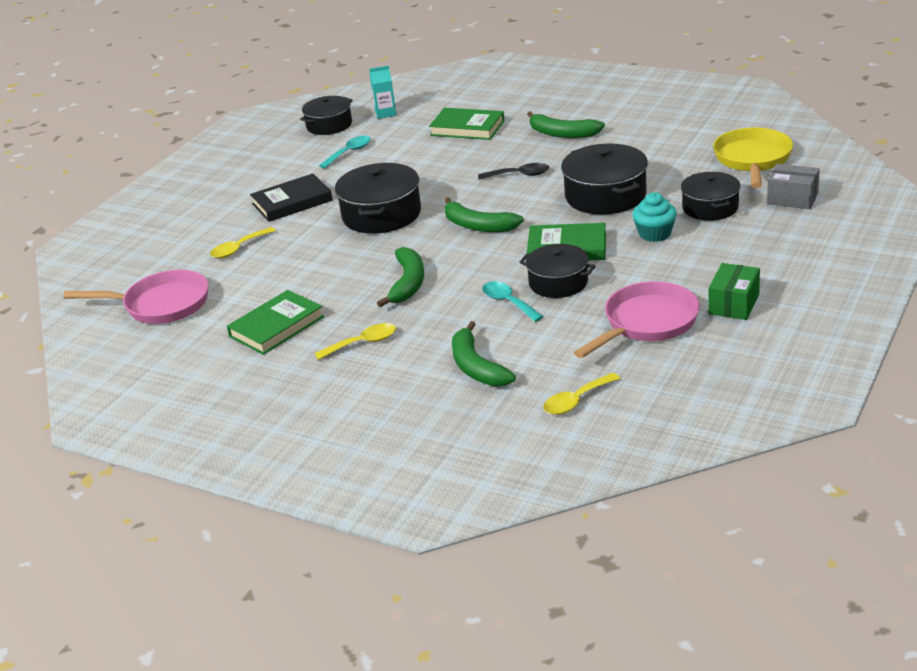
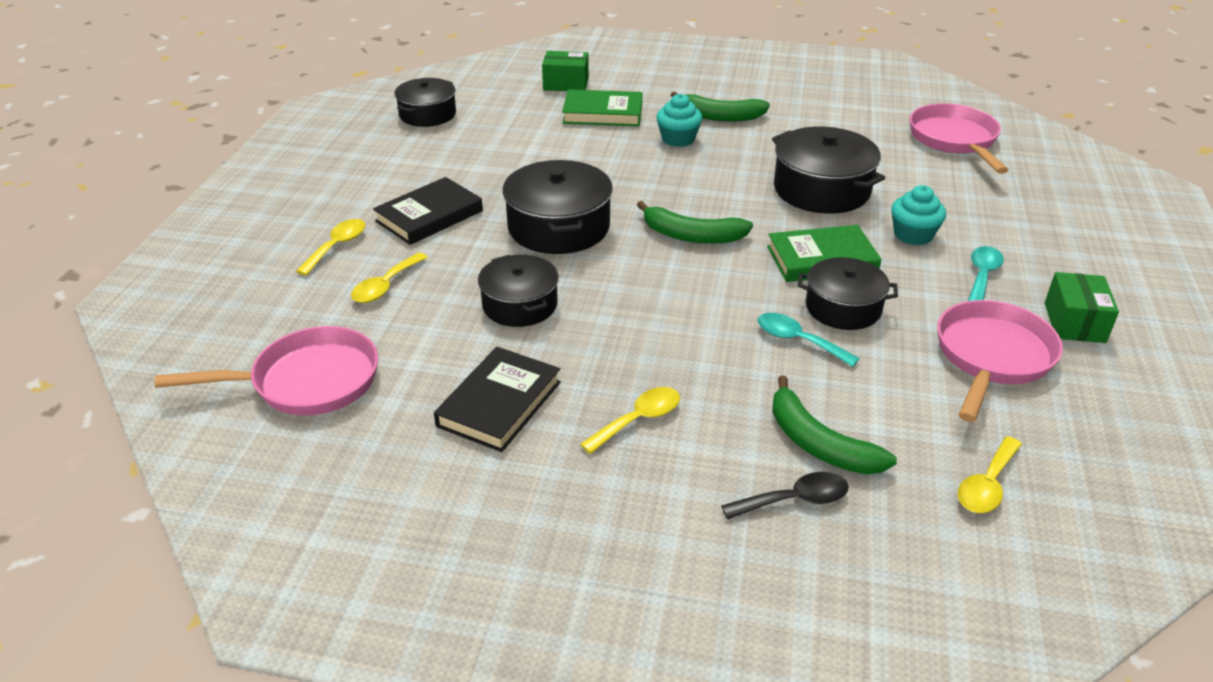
camera: 20 degrees left, 5 degrees up
green book [227,290,324,355] -> black book [434,347,561,452]
turquoise spoon [319,136,371,168] -> turquoise spoon moved to [968,246,1004,301]
turquoise carton [369,65,396,119] -> none
green banana [377,247,424,307] -> none
black spoon [478,163,549,179] -> black spoon moved to [721,472,849,519]
black pot [681,172,741,221] -> black pot moved to [478,255,559,327]
yellow pan [713,128,793,188] -> pink pan [909,103,1008,174]
grey box [767,164,820,209] -> none
none -> yellow spoon [296,219,365,275]
none -> green box [542,51,589,91]
none -> turquoise cupcake [656,94,702,147]

